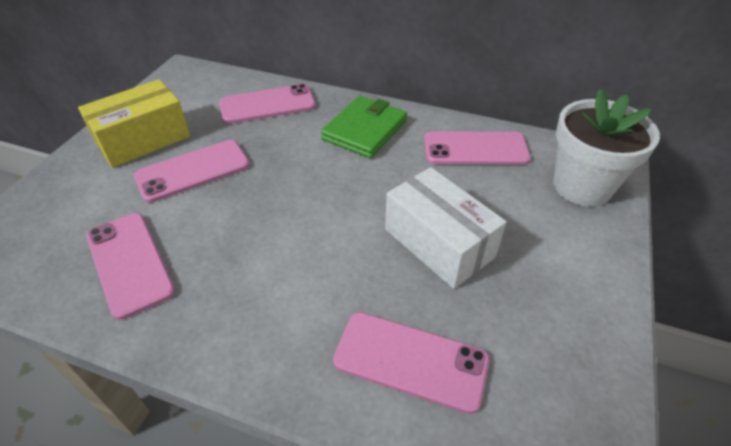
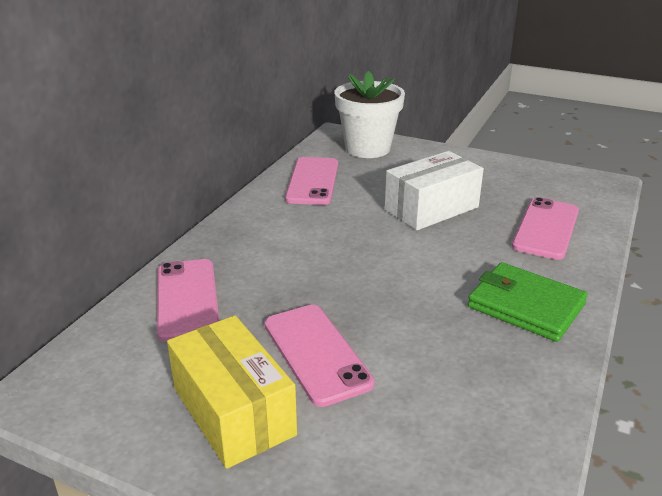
camera: 85 degrees left, 15 degrees down
pink phone [86,213,175,320] -> none
green wallet [321,96,407,158] -> green wallet moved to [467,262,588,342]

